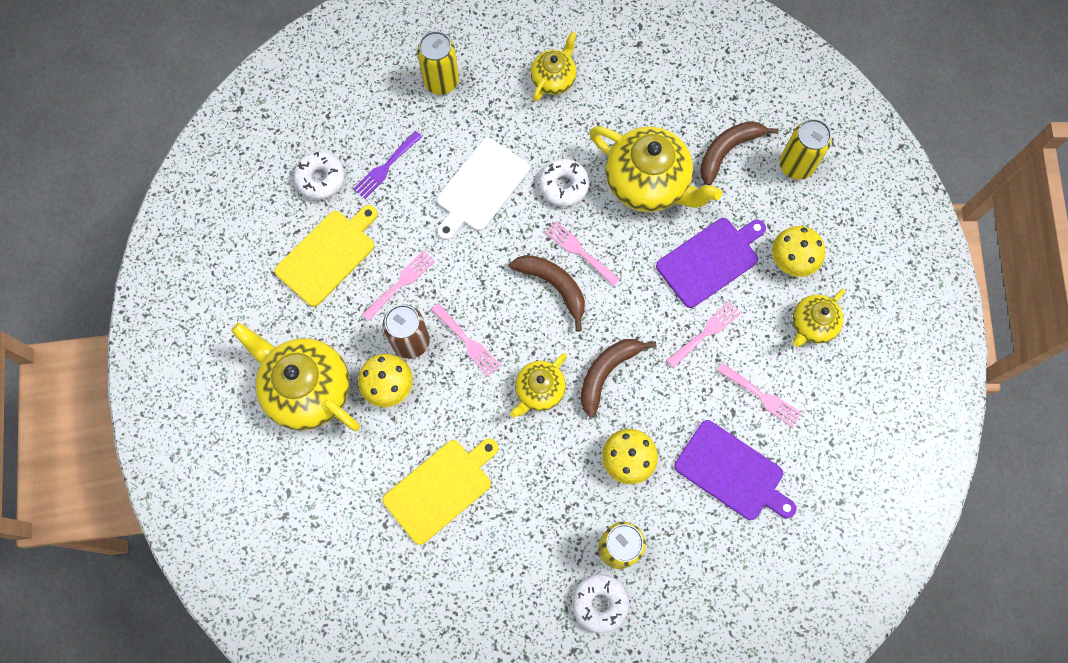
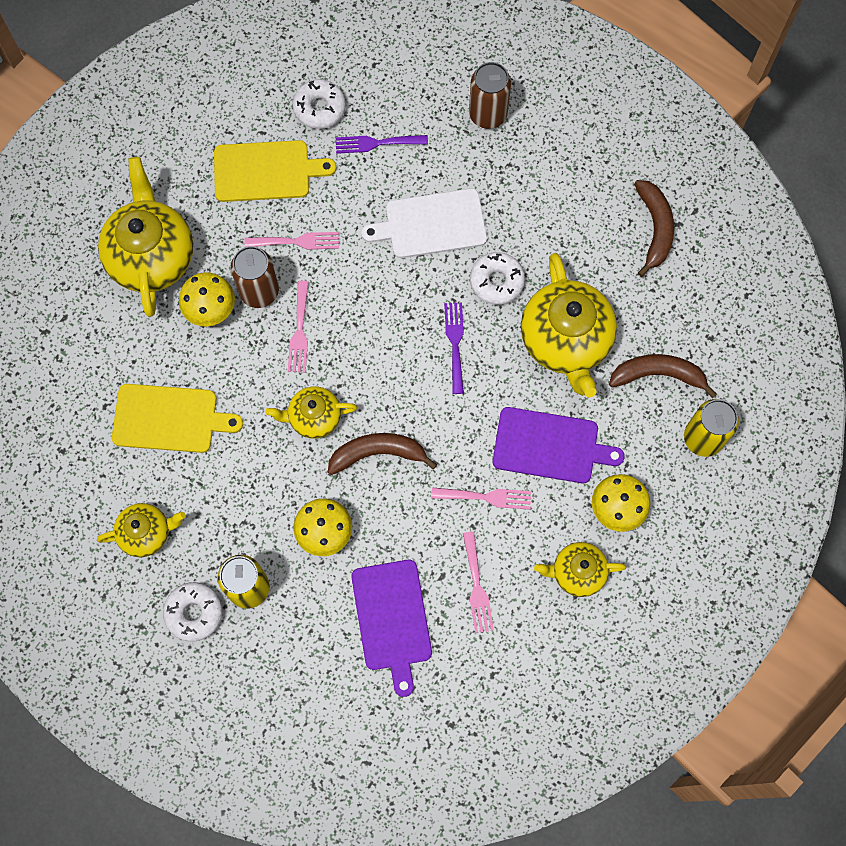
camera: 45 degrees right, 0 degrees up
yellow can [417,31,459,95] -> brown can [469,62,511,129]
brown banana [510,255,585,332] -> brown banana moved to [634,180,674,277]
yellow teapot [530,32,577,102] -> yellow teapot moved to [97,503,186,557]
pink fork [545,221,620,286] -> purple fork [444,303,464,394]

